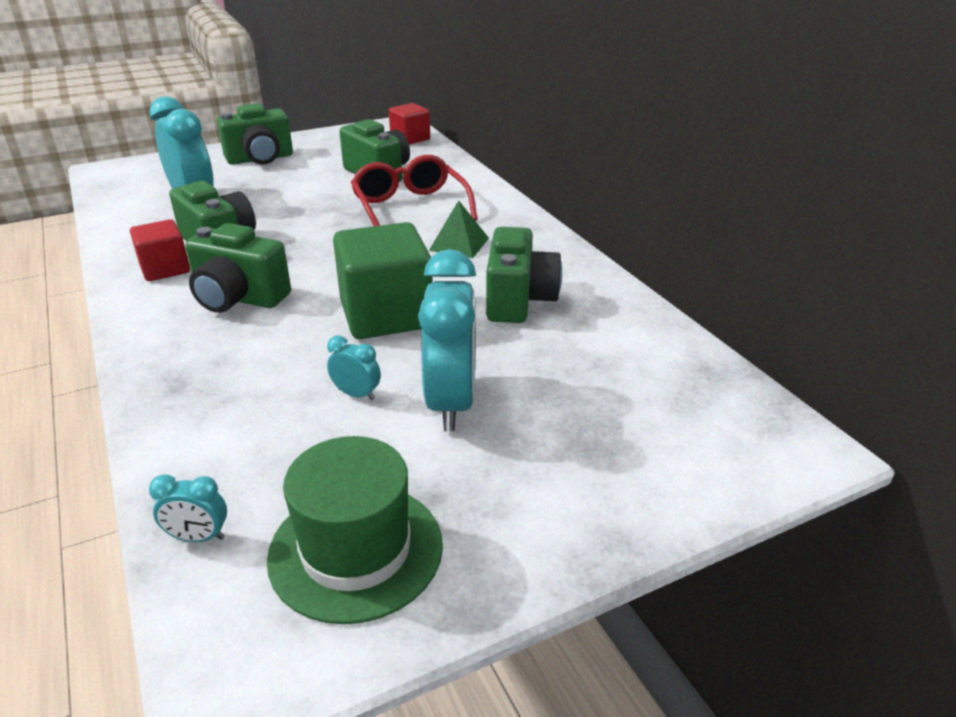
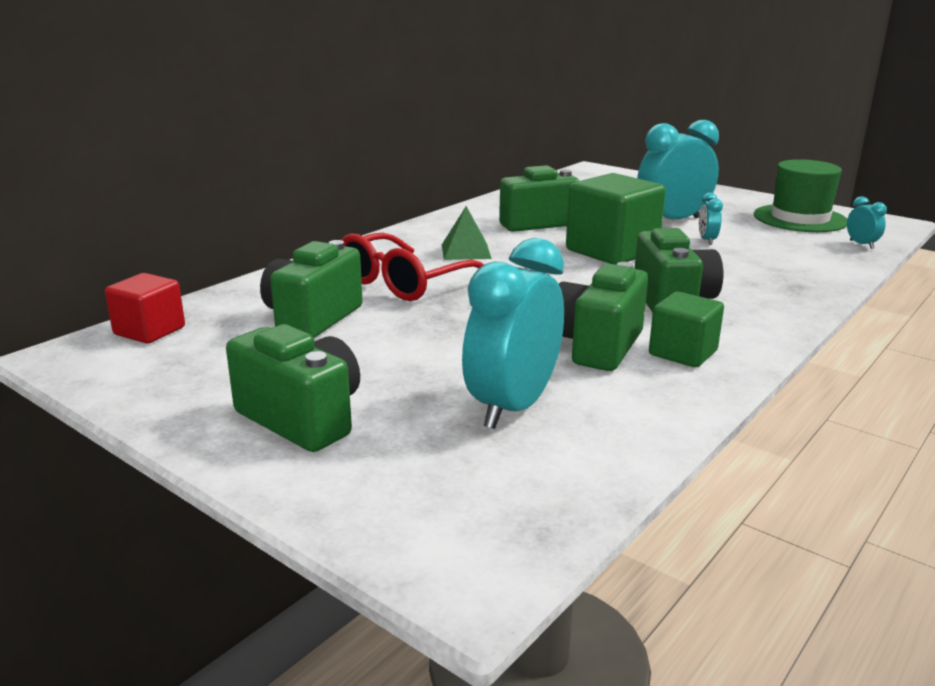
camera: 115 degrees left, 10 degrees down
red cube [130,219,190,281] -> green cube [649,292,724,367]

